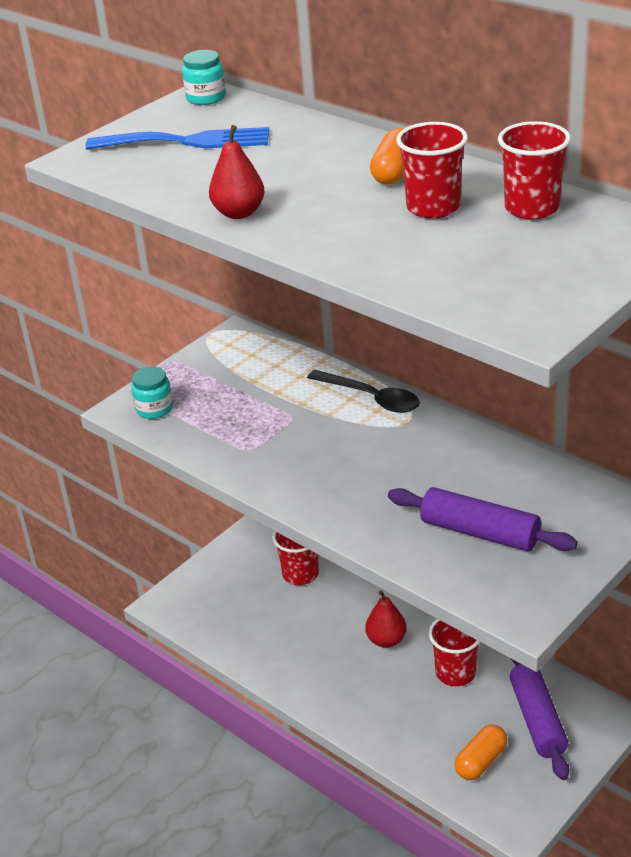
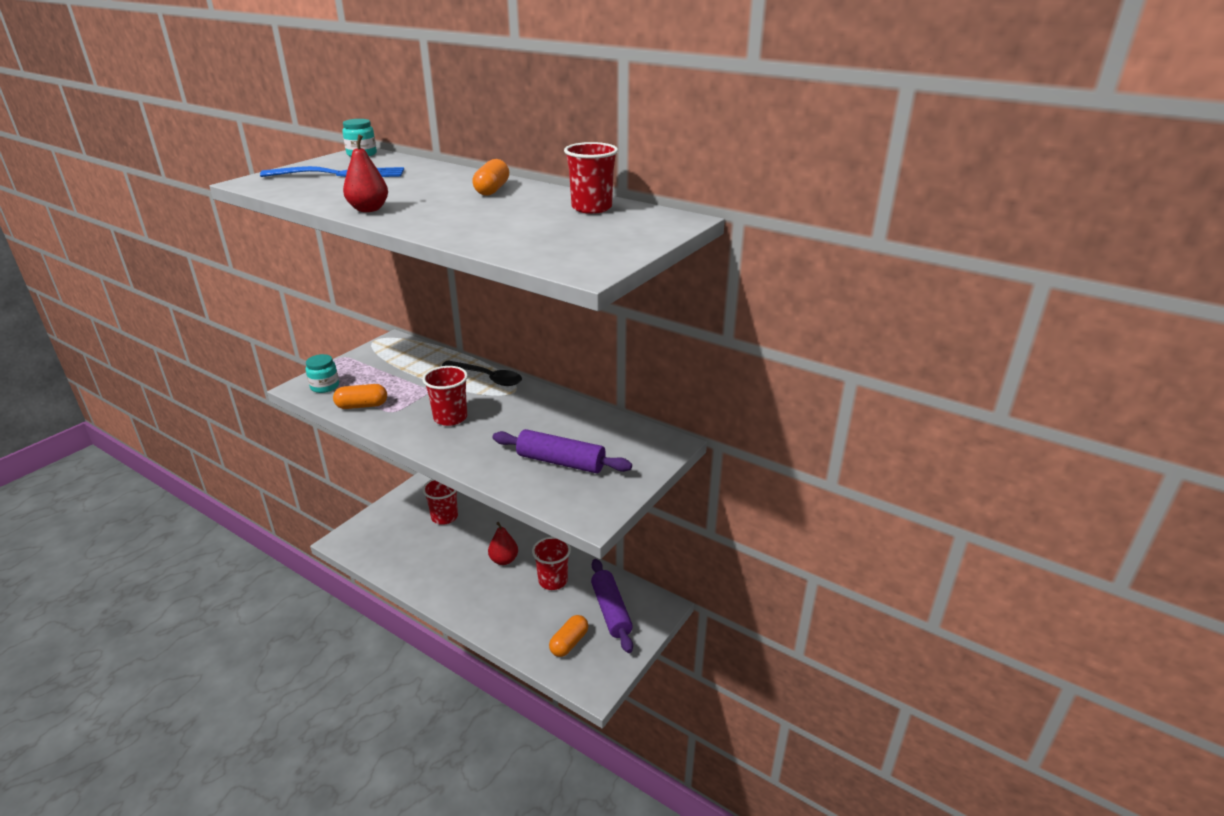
camera: 10 degrees left, 5 degrees down
red cup [396,122,468,219] -> red cup moved to [423,366,468,426]
none -> orange capsule [333,384,387,409]

